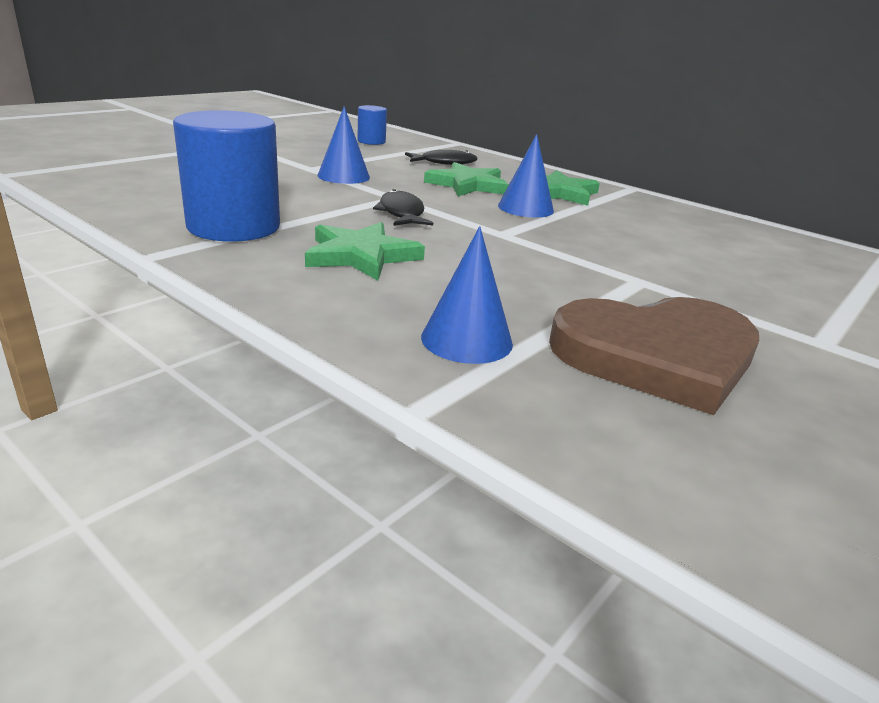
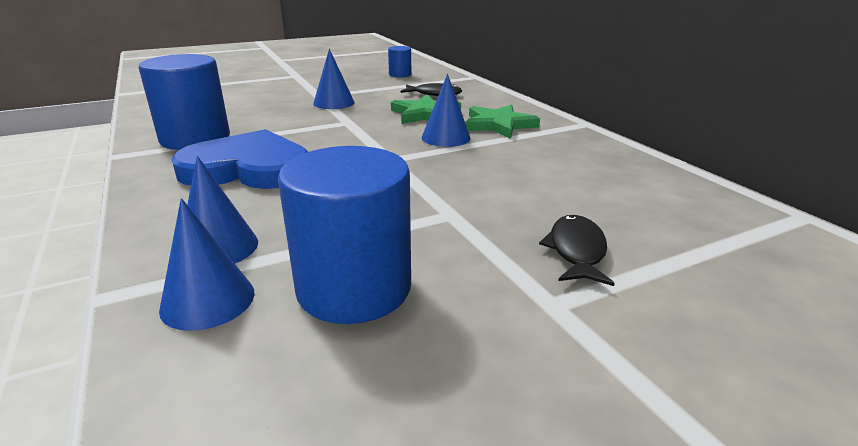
camera: 25 degrees right, 0 degrees up
green star [305,222,425,281] -> blue heart [172,129,308,189]
black fish [373,189,433,226] -> black fish moved to [539,215,615,286]
brown heart [549,297,759,415] -> blue cylinder [278,146,411,324]
none -> blue cone [159,198,254,331]

